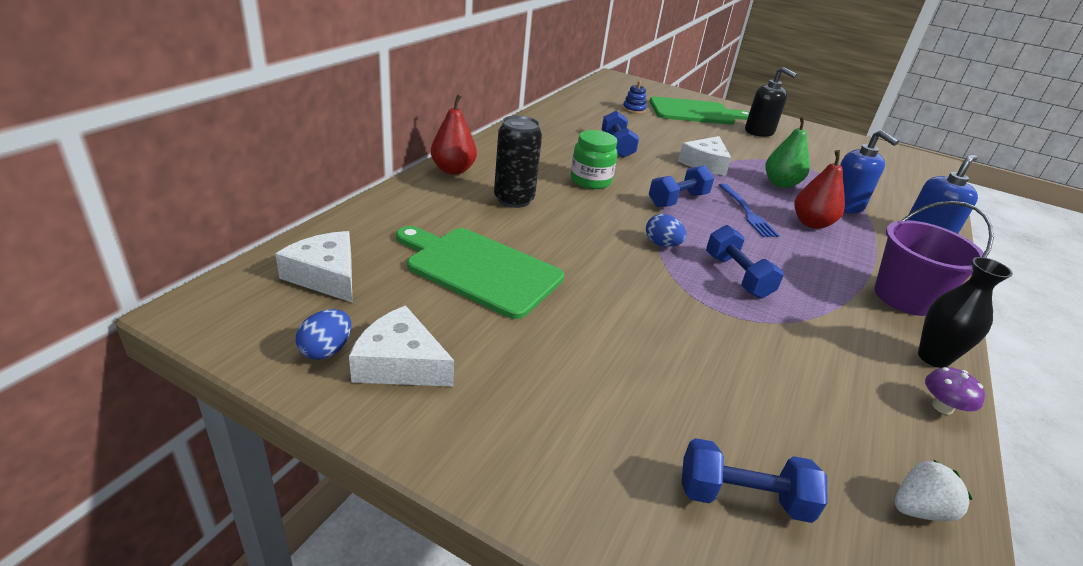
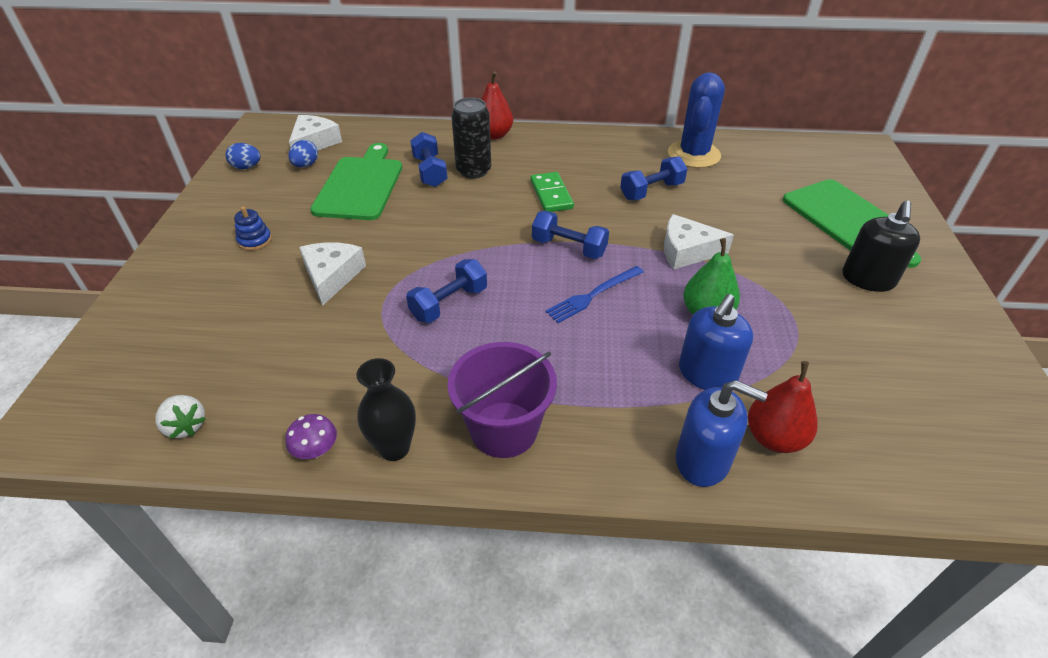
camera: 70 degrees right, 10 degrees up
white cheese [349,305,454,387] -> white cheese moved to [299,242,366,306]
green jar [571,130,618,189] -> green domino [531,172,574,212]
blue stacking toy [623,81,647,114] -> blue stacking toy moved to [234,206,272,251]
blue egg [646,214,686,247] -> blue egg moved to [288,140,318,167]
blue dumbbell [682,438,828,523] -> blue dumbbell moved to [410,132,448,187]
red pear [795,150,845,229] -> red pear moved to [748,361,818,453]
none -> blue cactus [668,72,725,168]

